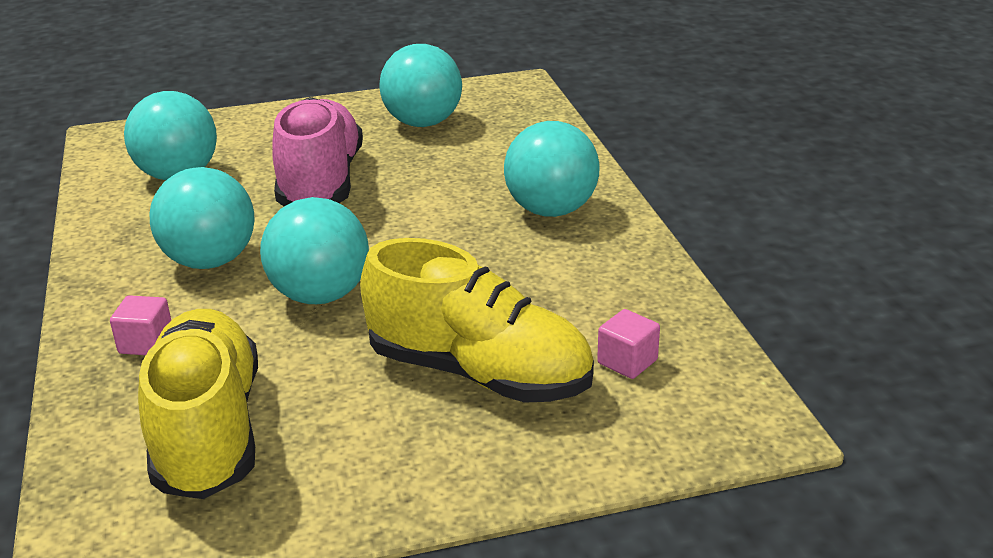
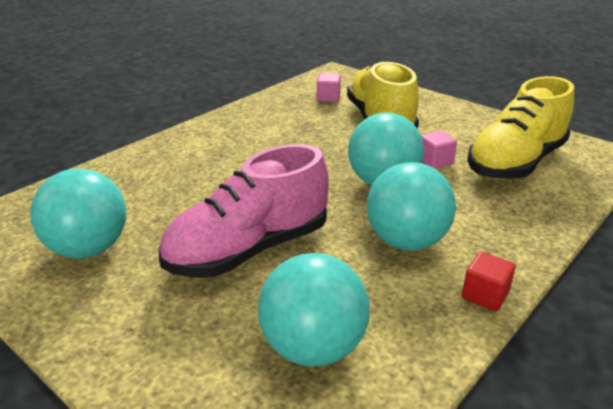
camera: 125 degrees left, 0 degrees up
pink cube [110,295,171,355] -> pink cube moved to [421,130,457,169]
turquoise ball [504,121,600,217] -> none
none -> red cube [462,252,516,311]

